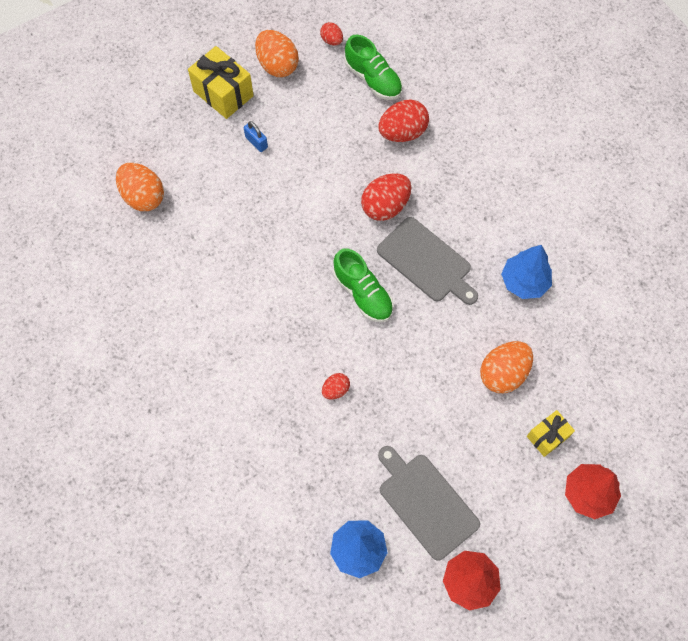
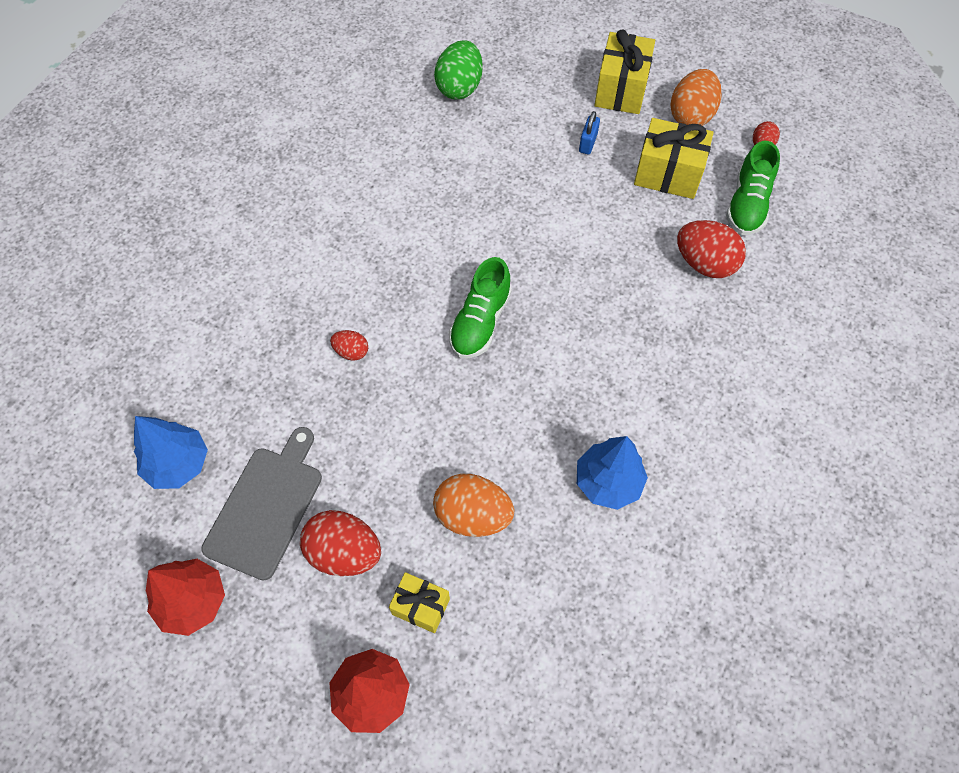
camera: 60 degrees right, 5 degrees down
orange egg [116,163,164,211] -> green egg [434,40,483,100]
red egg [361,173,411,221] -> red egg moved to [300,510,381,576]
grey cutting board [377,217,478,305] -> none
none -> yellow gift [634,118,714,199]

